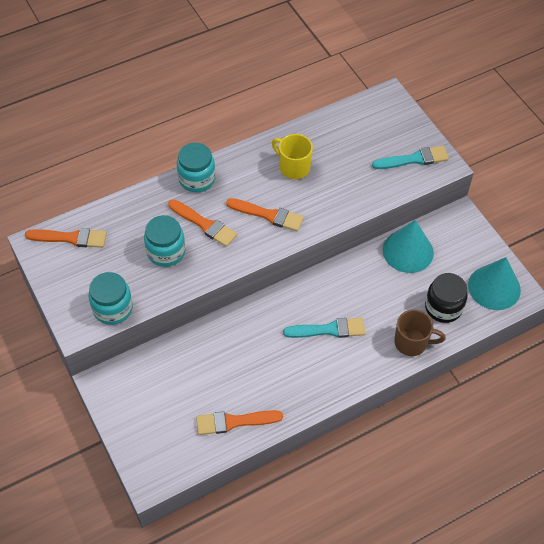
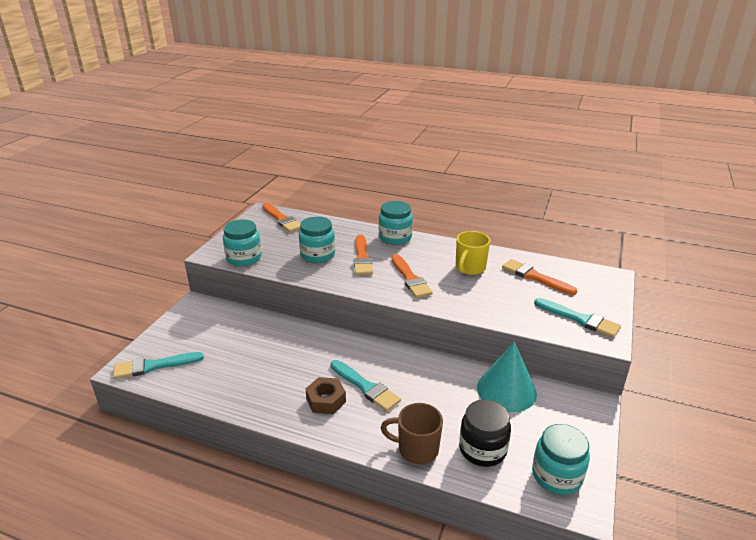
camera: 50 degrees right, 25 degrees down
orange brush [196,410,283,435] -> orange brush moved to [502,259,577,295]
yellow mug [272,134,313,179] -> yellow mug turned 150 degrees counterclockwise [456,231,490,275]
brown mug [394,310,446,356] -> brown mug turned 135 degrees clockwise [381,403,443,464]
turquoise cone [468,257,521,310] -> turquoise jar [532,424,590,495]
none -> turquoise brush [113,352,204,379]
none -> brown nut [305,377,346,414]

